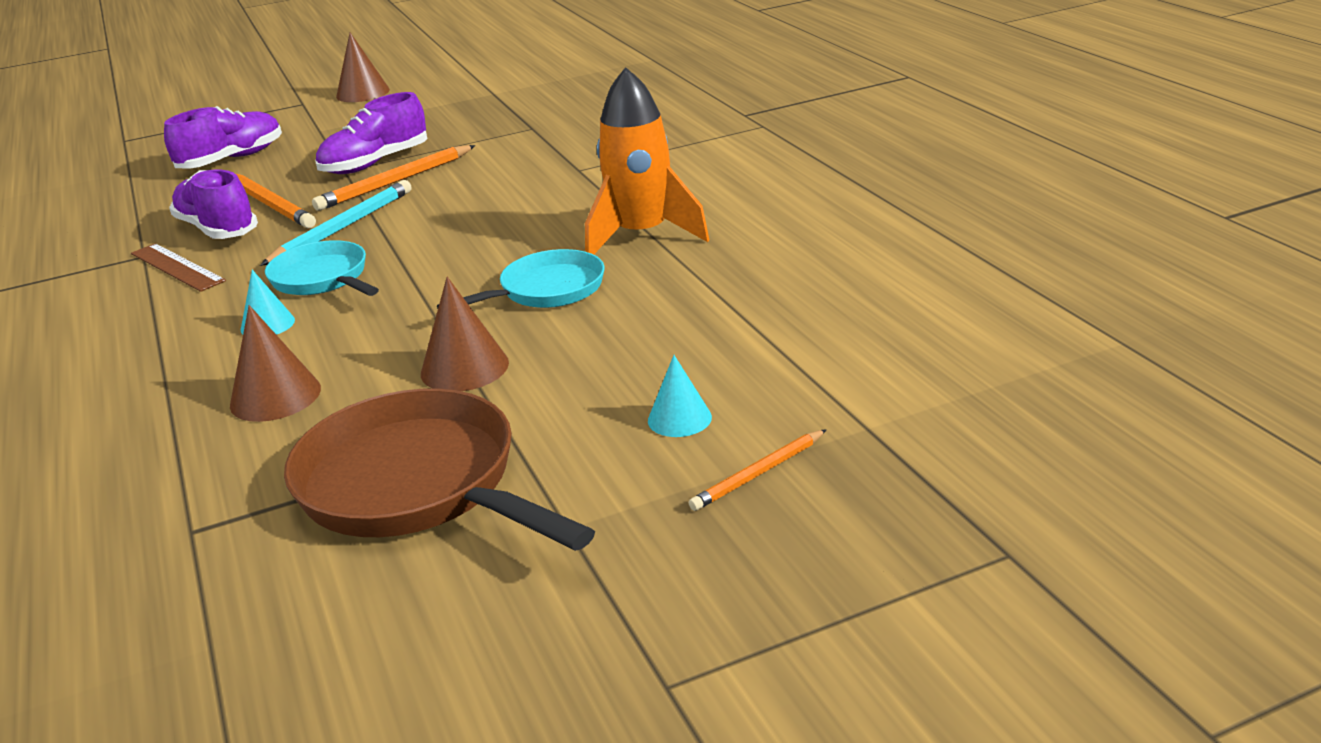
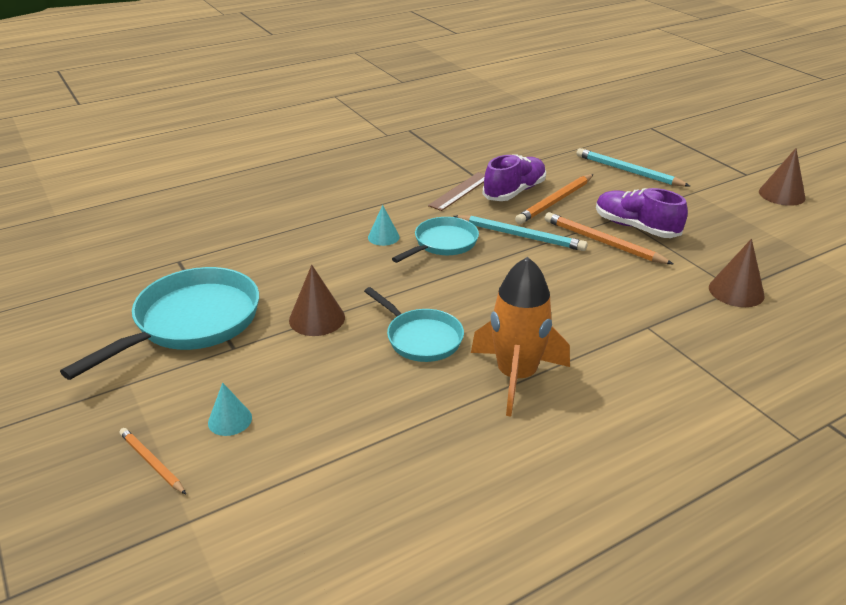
camera: 80 degrees right, 5 degrees up
purple shoe [164,106,282,168] -> turquoise pencil [576,148,690,187]
brown cone [230,305,321,422] -> brown cone moved to [709,239,765,307]
brown pan [284,389,595,551] -> turquoise pan [60,267,259,380]

